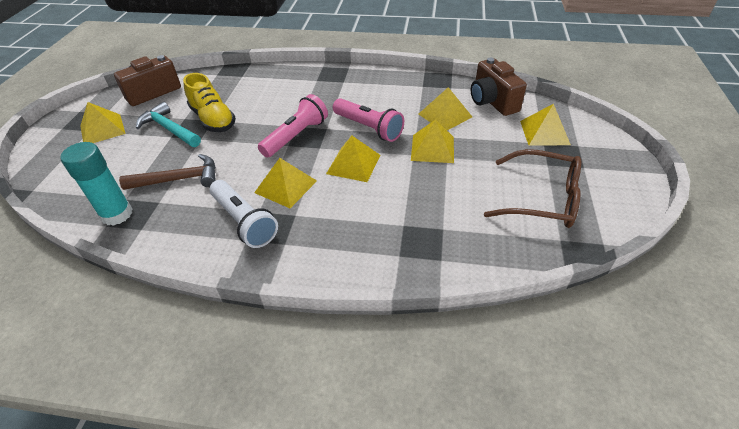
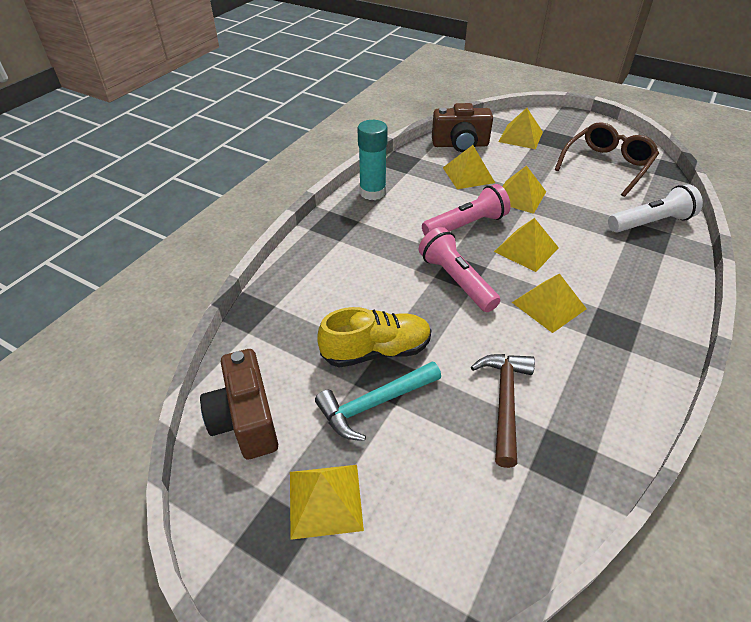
camera: 70 degrees left, 0 degrees up
turquoise glue stick [61,142,132,226] -> turquoise glue stick moved to [358,120,388,200]
white flashlight [209,180,278,248] -> white flashlight moved to [608,184,703,232]

